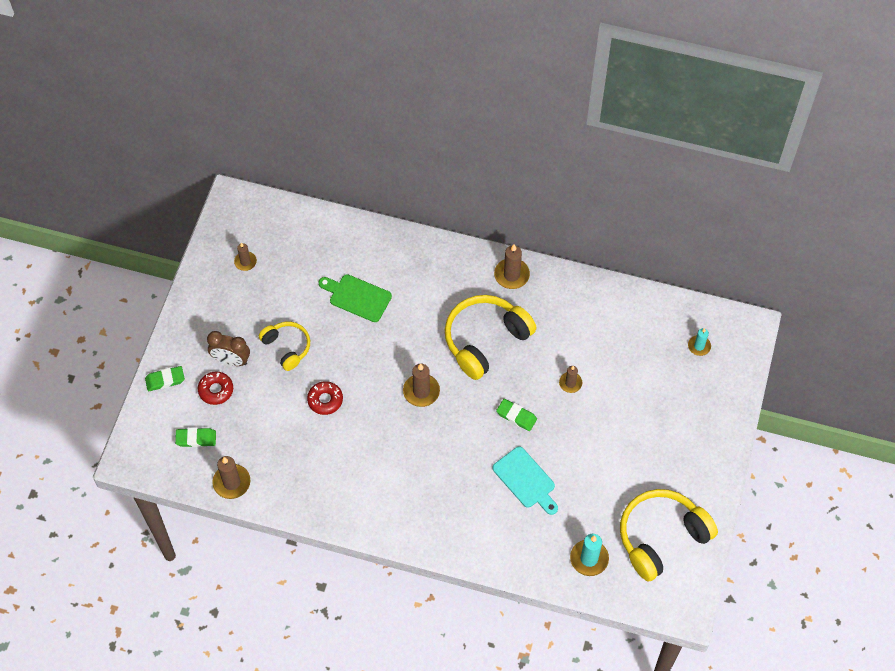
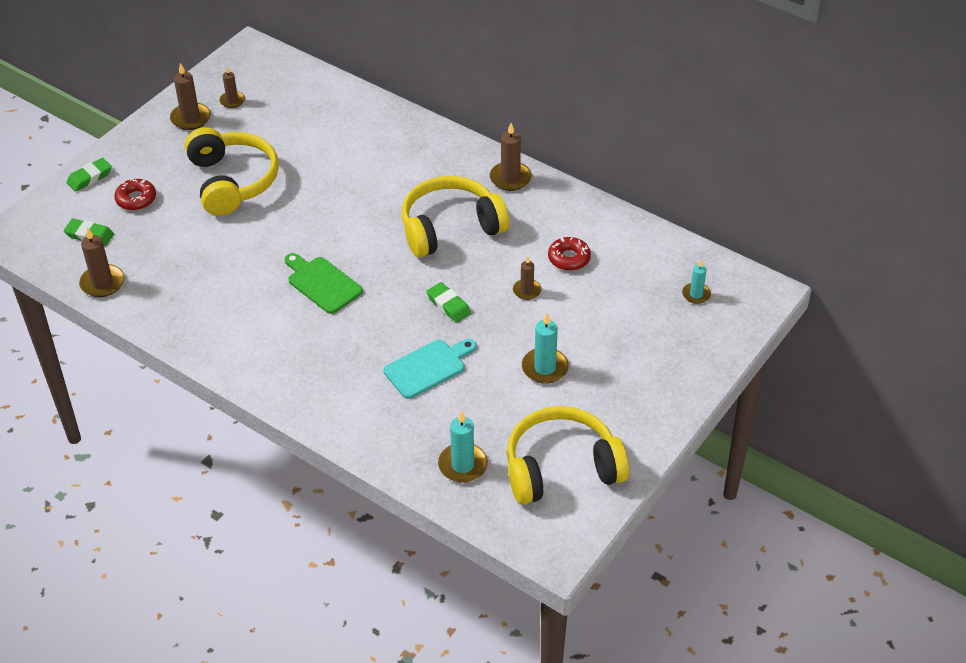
camera: 20 degrees right, 15 degrees down
green eraser [145,366,185,391] -> green eraser turned 45 degrees counterclockwise [66,158,112,192]
brown clock [207,331,250,366] -> none
yellow headphones [259,322,310,371] -> yellow headphones [185,127,279,216], size x1.74
red donut [307,381,343,415] -> red donut moved to [548,237,591,271]
green cutting board [318,274,392,322] -> green cutting board moved to [284,253,363,314]
brown candle [403,364,440,407] -> brown candle moved to [170,63,211,130]
turquoise cutting board [493,446,558,515] -> turquoise cutting board turned 105 degrees counterclockwise [383,339,476,399]
none -> turquoise candle [522,313,569,384]

